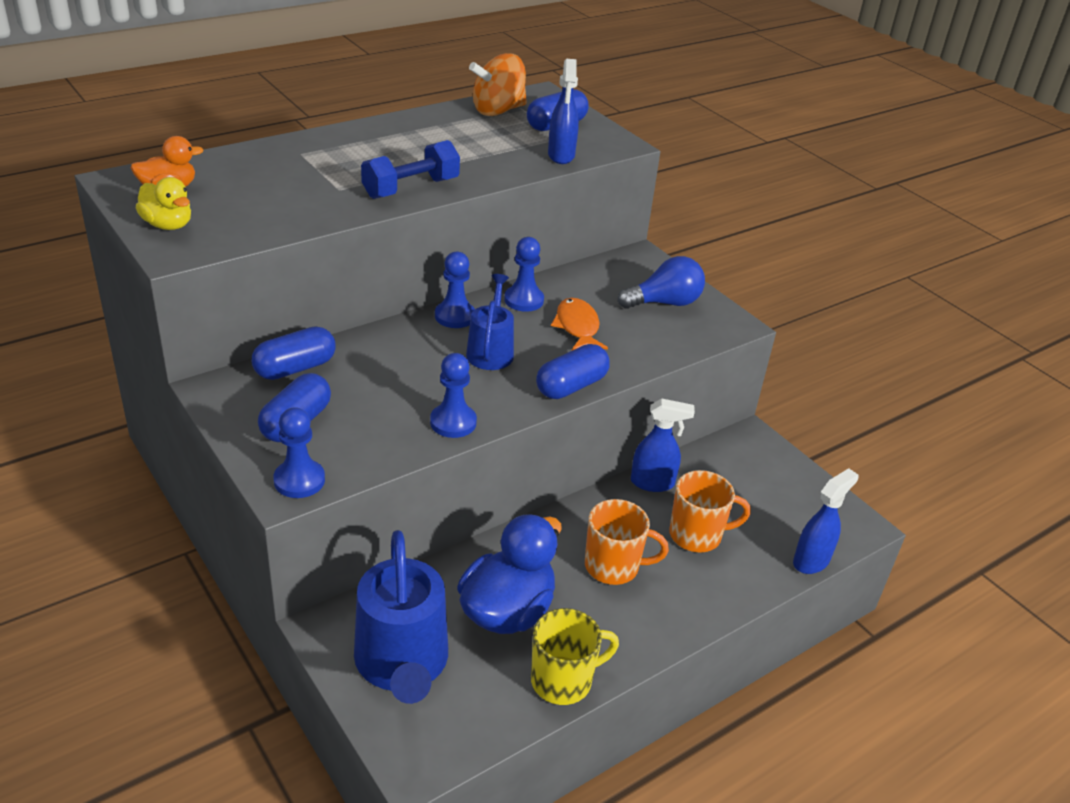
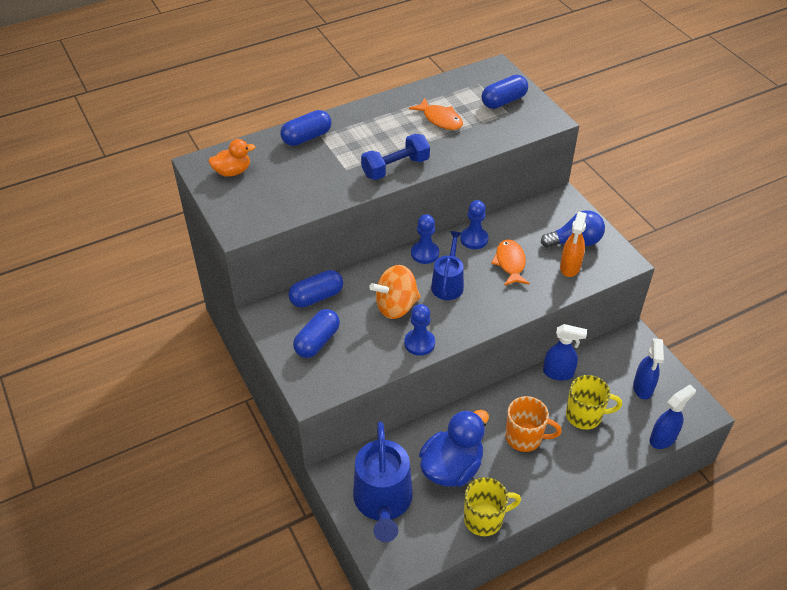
camera: 10 degrees right, 10 degrees up
yellow duck [136,177,191,230] -> none
blue pawn [273,407,325,498] -> none
orange spinning top [469,53,527,116] -> orange spinning top moved to [369,265,421,319]
blue capsule [536,344,610,399] -> blue capsule moved to [280,110,332,146]
blue spray bottle [548,59,579,164] -> blue spray bottle moved to [633,338,664,400]
orange mug [669,470,751,552] -> yellow mug [566,375,622,430]
none -> orange fish [409,98,463,130]
none -> orange spray bottle [560,212,587,277]

